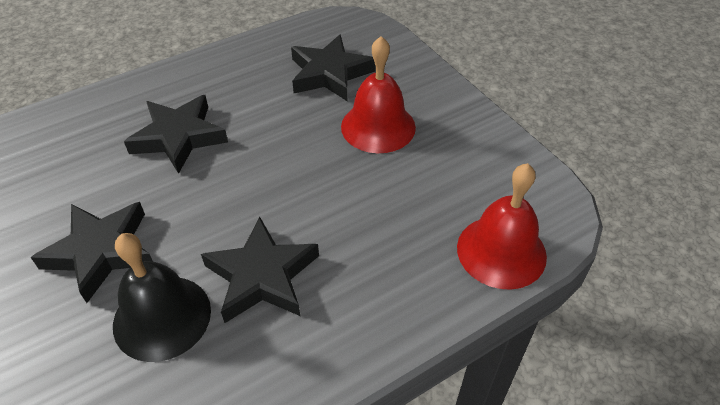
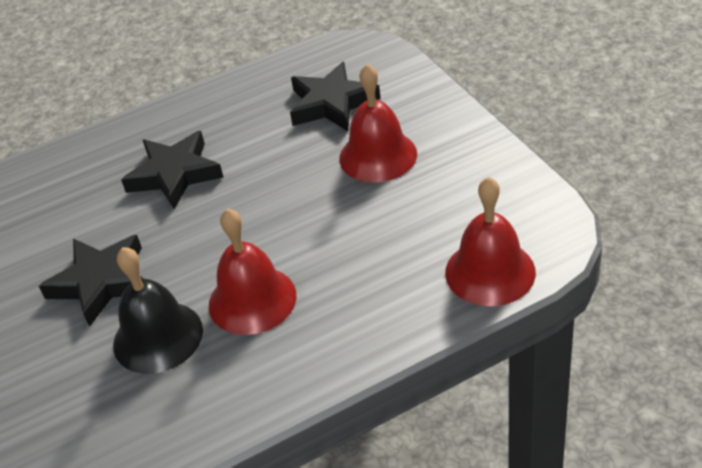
camera: 10 degrees right, 5 degrees down
black star [201,217,319,323] -> red bell [209,208,296,335]

